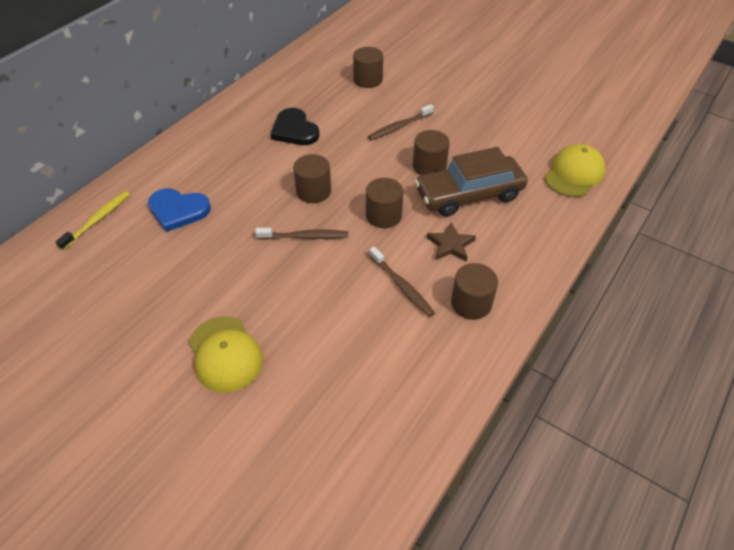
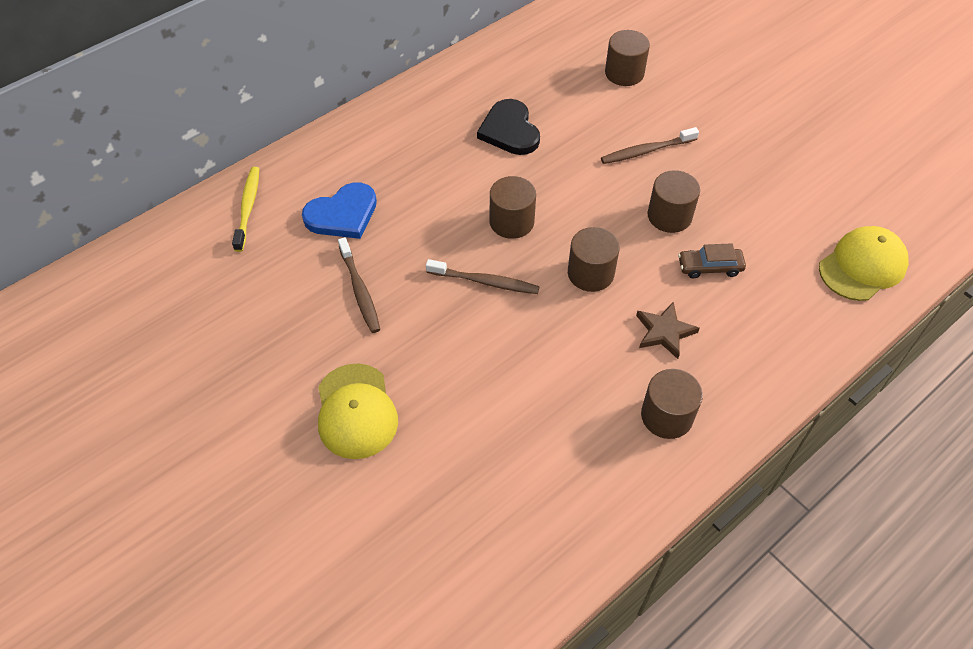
camera: 15 degrees right, 5 degrees up
yellow toothbrush [56,191,130,250] -> yellow toothbrush turned 45 degrees counterclockwise [232,167,259,252]
blue heart [148,188,211,232] -> blue heart turned 60 degrees counterclockwise [302,182,377,239]
brown toothbrush [369,247,435,317] -> brown toothbrush moved to [338,237,380,333]
brown car [415,147,528,217] -> brown car [678,243,746,279], size x0.46

